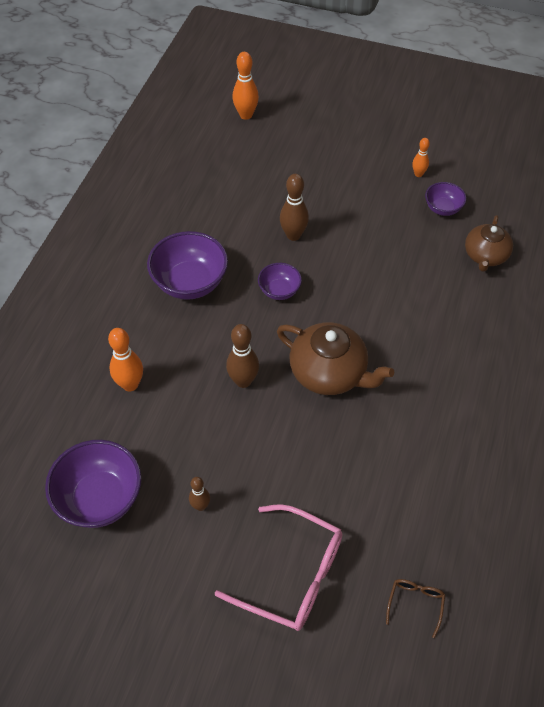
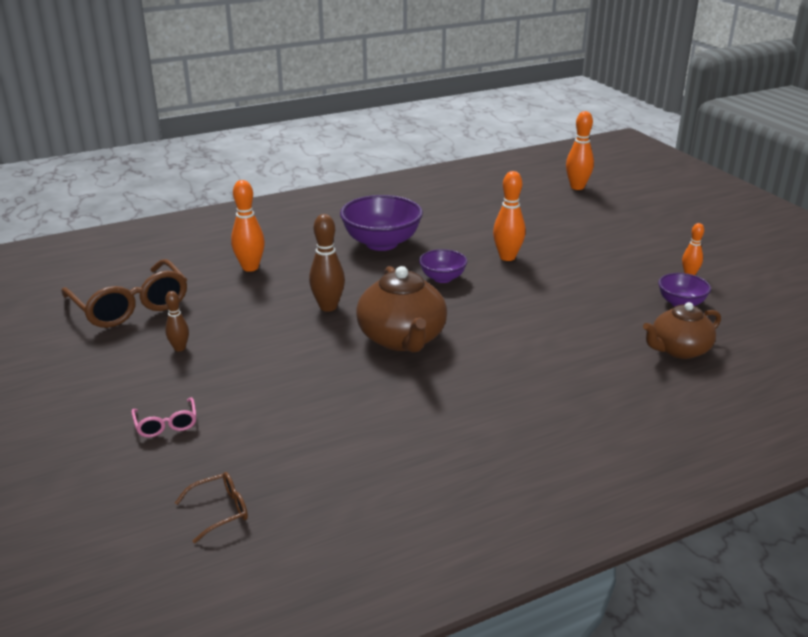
camera: 45 degrees right, 25 degrees down
purple bowl [45,440,141,528] -> brown glasses [61,259,187,328]
pink glasses [215,504,342,631] -> pink glasses [131,397,197,437], size x0.46
brown bowling pin [280,174,309,241] -> orange bowling pin [493,171,525,261]

